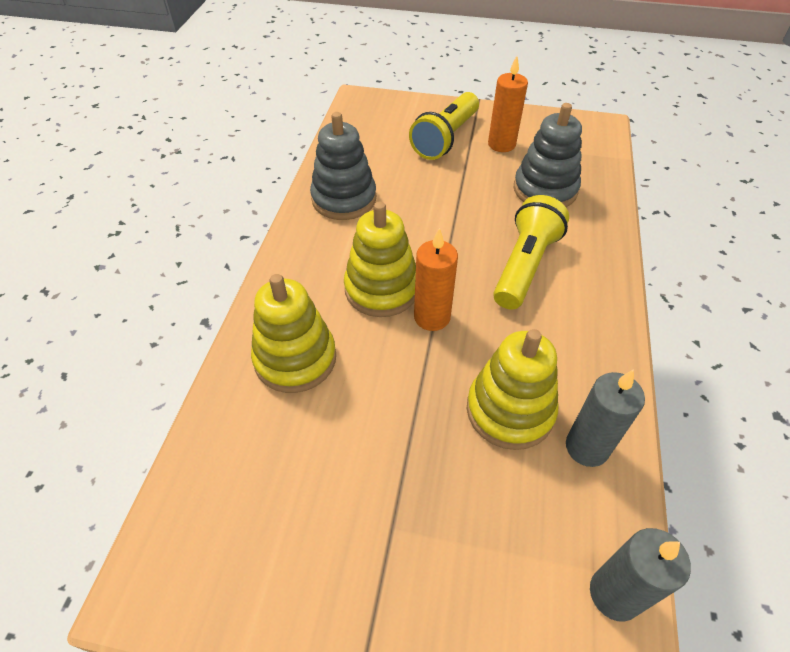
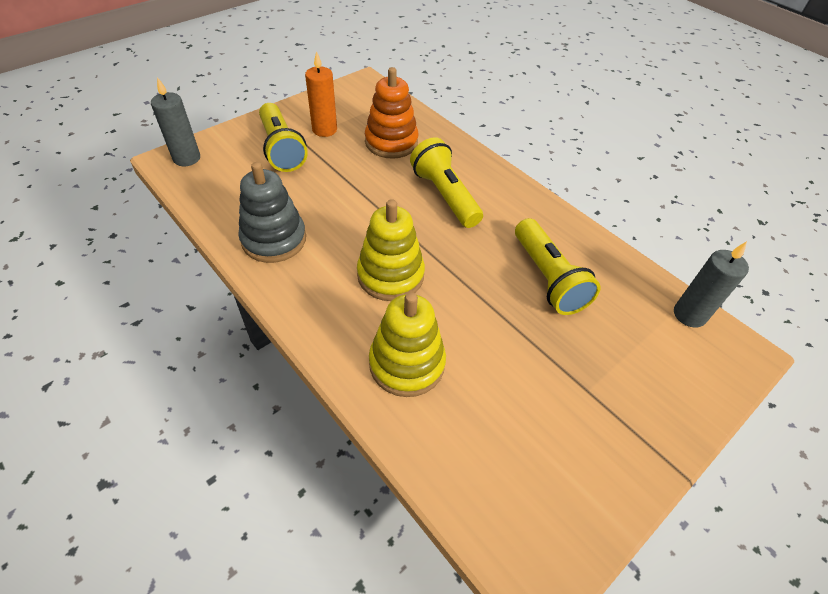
camera: 55 degrees left, 0 degrees up
orange candle [414,228,458,331] -> none
yellow stacking toy [467,329,558,450] -> yellow flashlight [515,218,601,315]
grey stacking toy [514,103,582,207] -> orange stacking toy [365,67,418,159]
grey candle [566,369,645,467] -> grey candle moved to [151,77,200,166]

